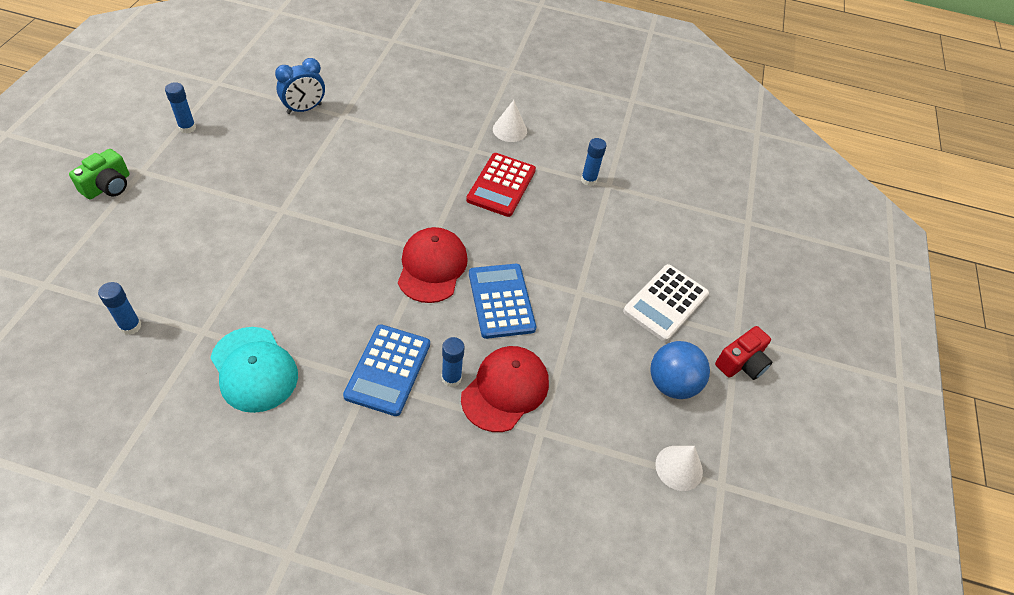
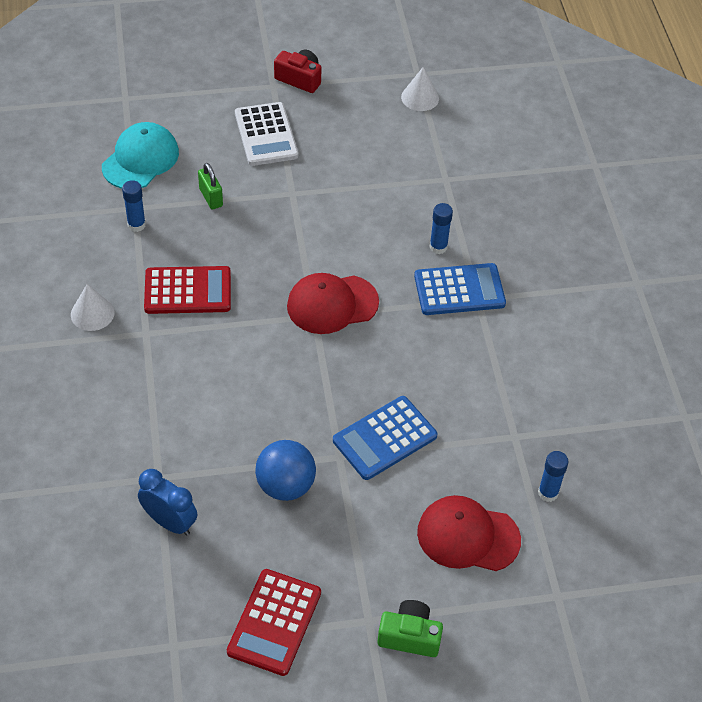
camera: 110 degrees left, 0 degrees up
blue glue stick [165,82,196,133] -> red calculator [227,569,321,676]
turquoise cap [210,327,298,413] -> turquoise cap moved to [102,122,179,189]
red cap [461,346,549,432] -> red cap moved to [417,495,521,571]
blue calculator [469,264,536,339] -> blue calculator moved to [333,396,437,480]
white calculator [623,264,709,342] -> white calculator turned 60 degrees clockwise [235,102,298,166]
blue ball [650,341,710,399] -> blue ball moved to [255,440,316,501]
none -> green padlock [198,163,223,210]

